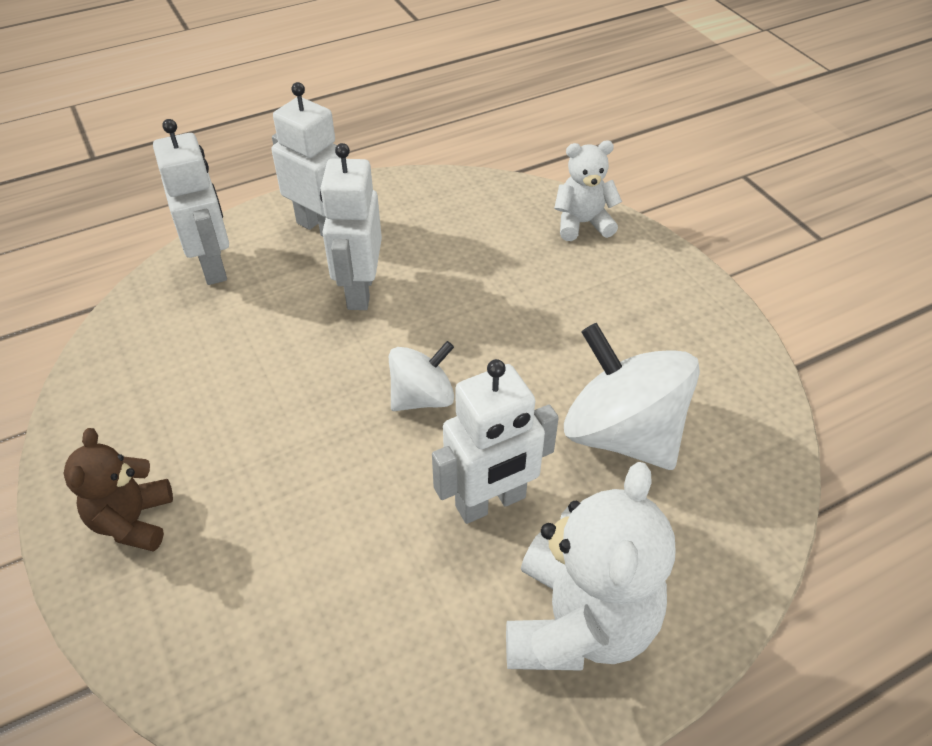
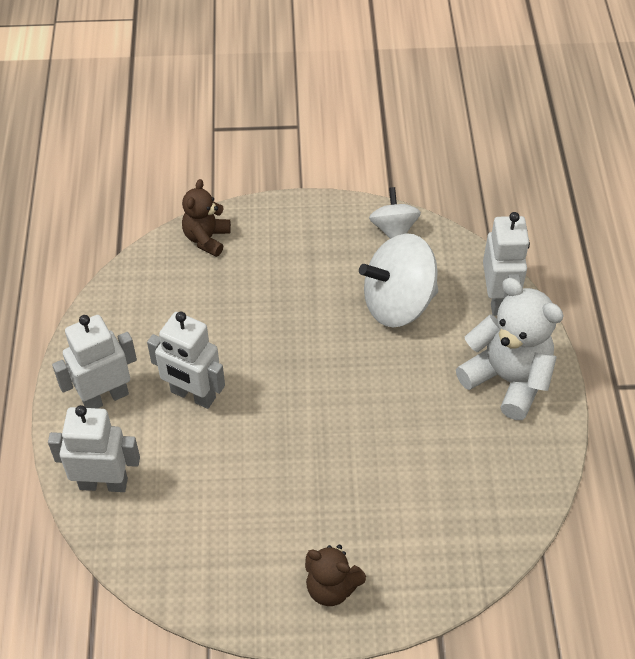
camera: 65 degrees left, 5 degrees up
white spinning top [389,341,454,411] -> white spinning top moved to [369,187,421,239]
white robot [432,359,559,524] -> white robot moved to [483,212,530,316]
white teddy bear [554,141,622,241] -> brown teddy bear [182,179,231,257]

